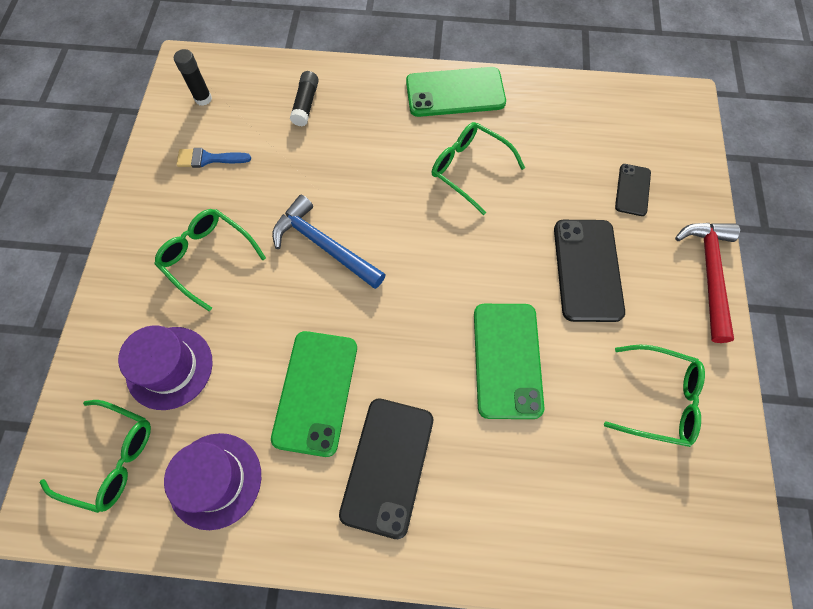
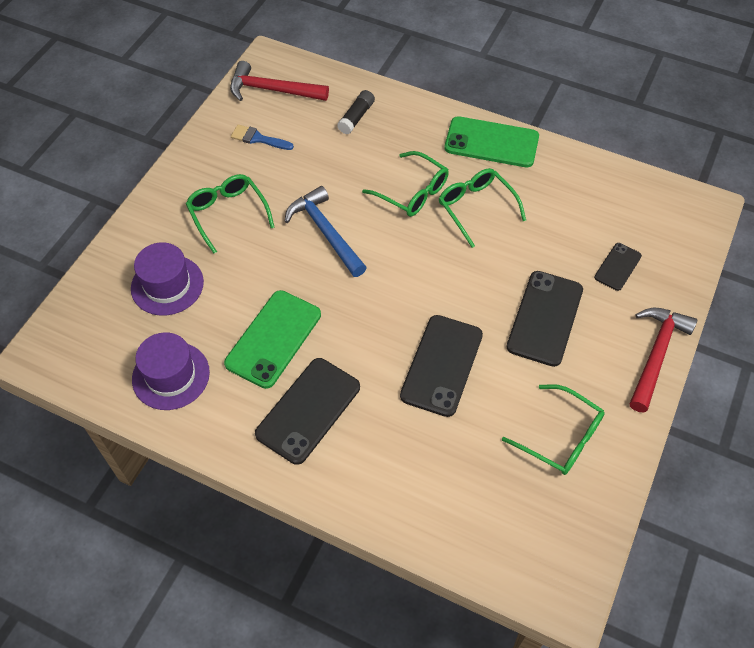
camera: 20 degrees right, 10 degrees down
green glasses [39,400,151,513] -> green glasses moved to [362,151,449,217]
black glue stick [174,49,212,106] -> red hammer [230,61,329,101]
green phone [474,304,544,419] -> black phone [400,315,483,417]

